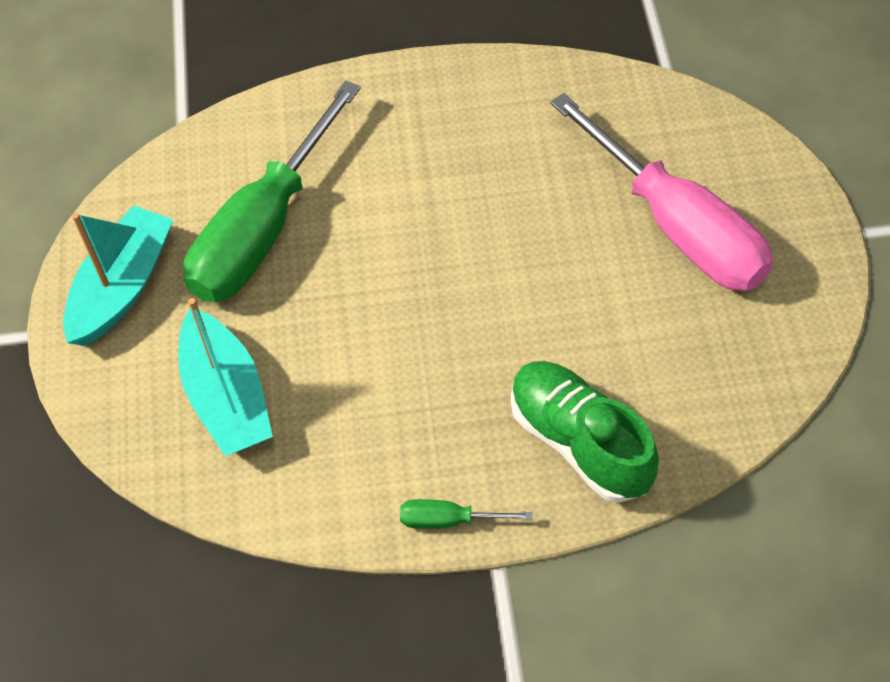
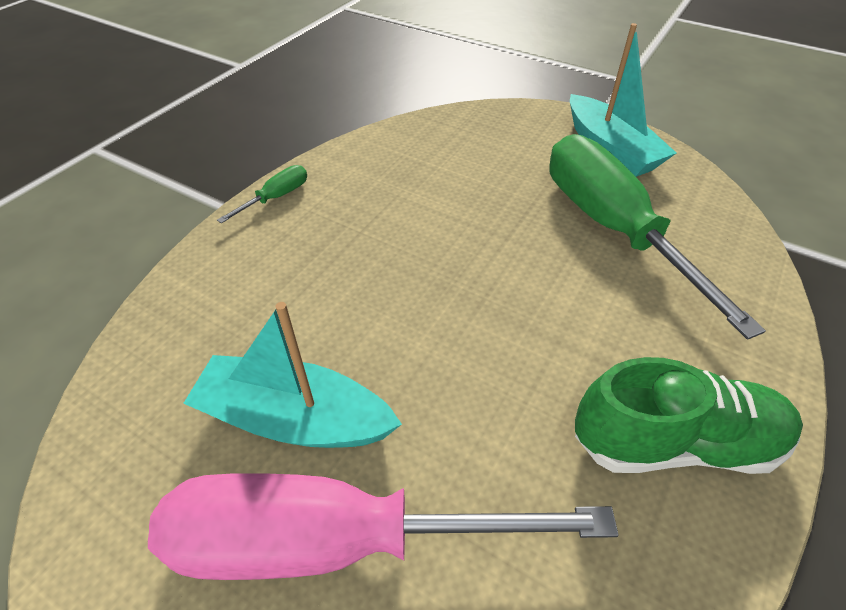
camera: 125 degrees right, 10 degrees down
turquoise boat [178,298,273,456] -> turquoise boat moved to [183,302,402,448]
green shoe [511,361,659,503] -> green shoe moved to [575,357,803,474]

